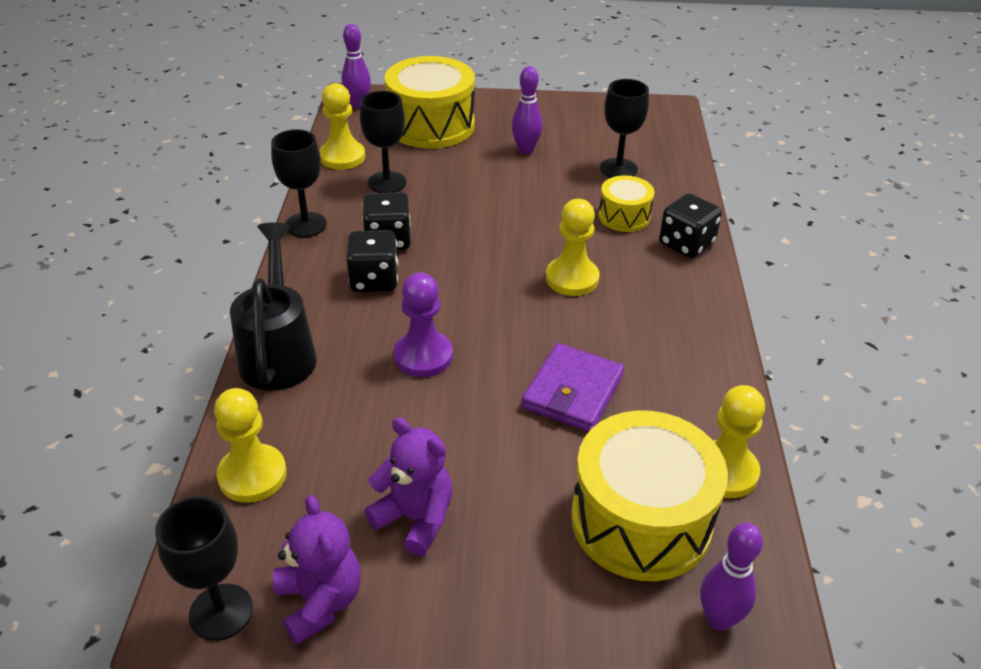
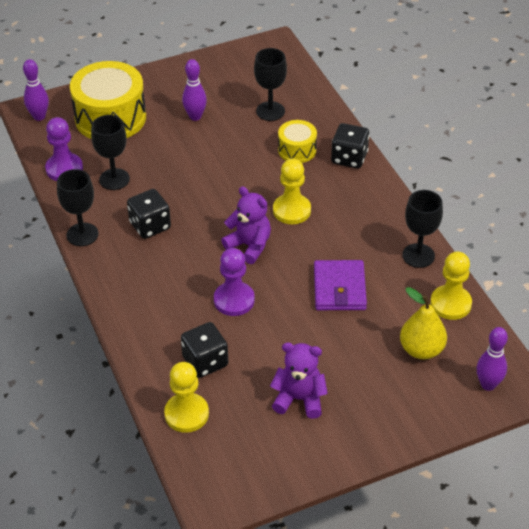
camera: 25 degrees left, 5 degrees up
black goblet [155,496,253,641] -> black goblet moved to [402,190,443,268]
black watering can [230,222,317,391] -> none
purple teddy bear [273,495,361,645] -> purple teddy bear moved to [221,186,271,264]
yellow pawn [319,83,365,170] -> purple pawn [45,117,83,181]
black dice [346,230,398,292] -> black dice moved to [181,322,228,378]
yellow drum [571,410,728,581] -> yellow pear [400,287,447,359]

